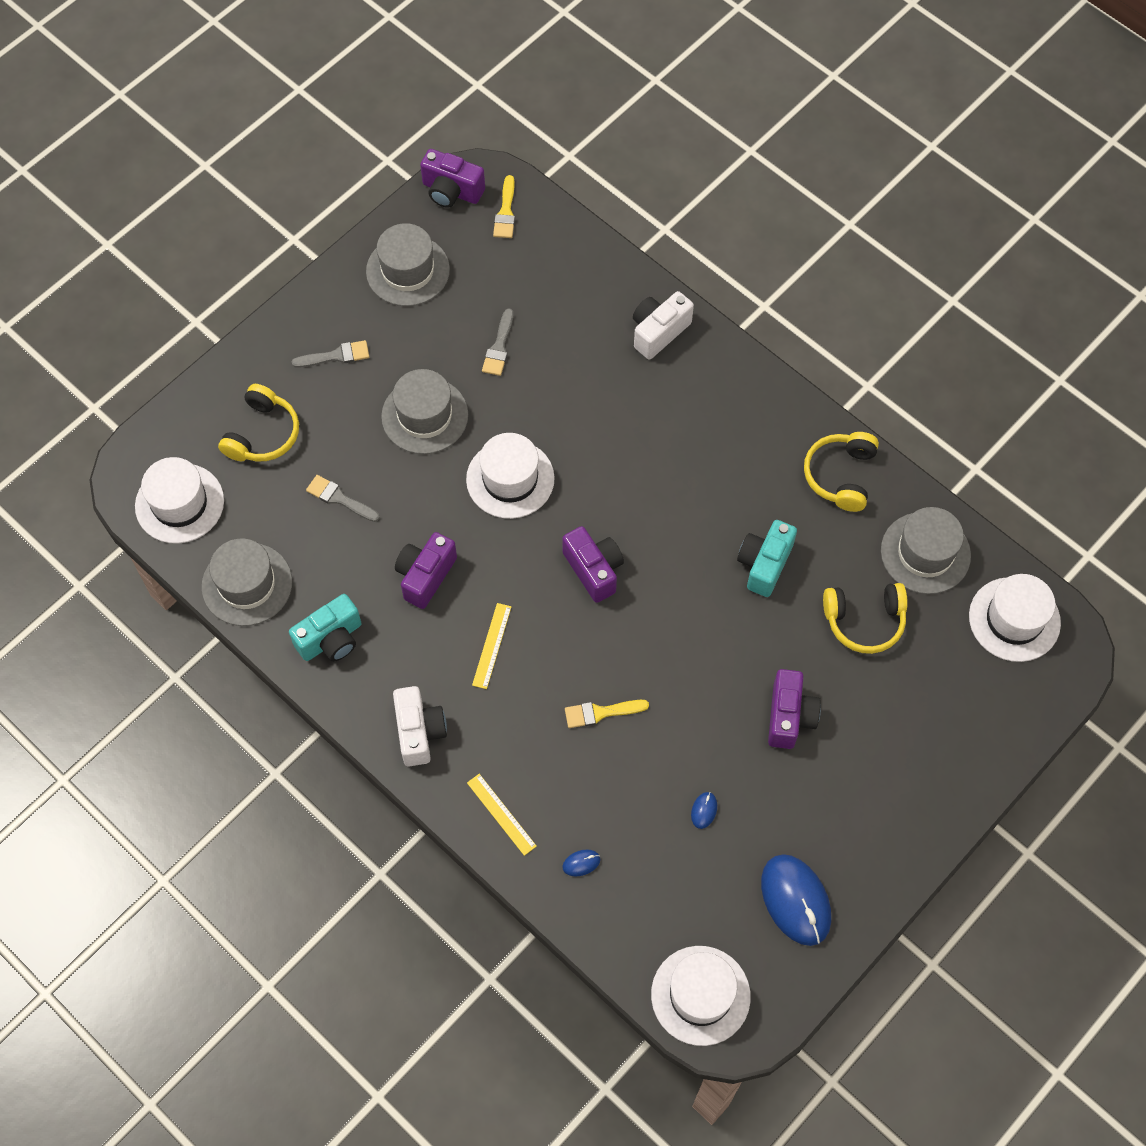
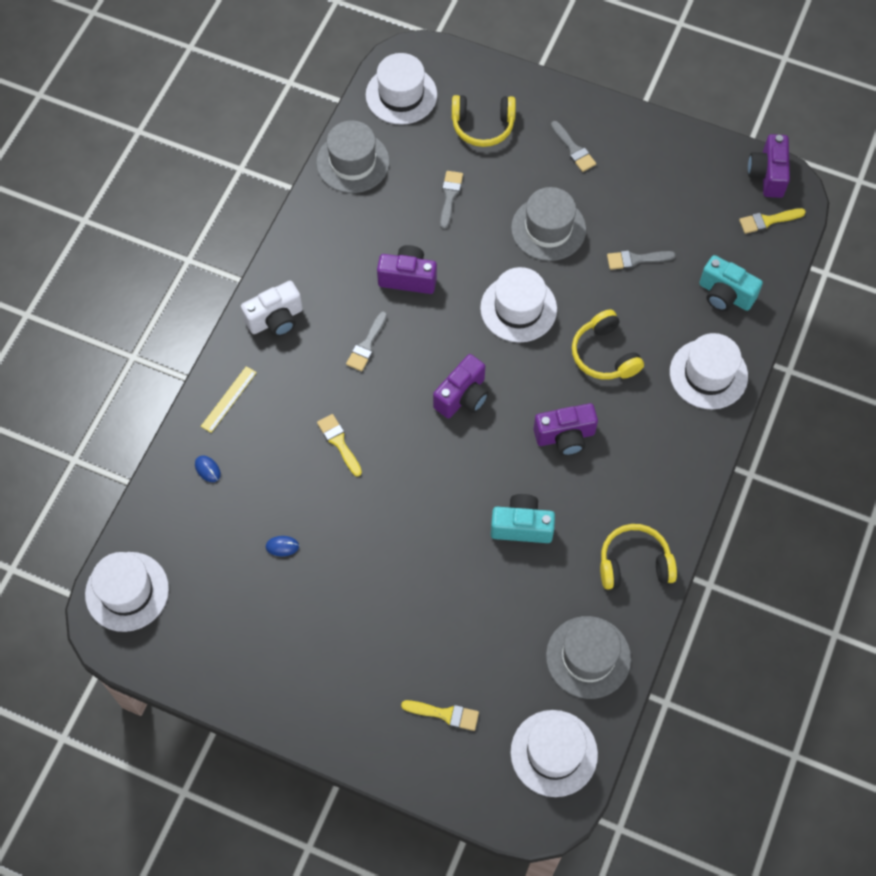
camera: 70 degrees right, 0 degrees up
turquoise camera [289,594,361,662] -> turquoise camera moved to [699,255,763,311]
grey hat [366,223,450,306] -> none
yellow ruler [472,603,512,689] -> grey brush [346,311,387,371]
white camera [633,291,694,360] -> white hat [670,333,748,410]
blue mouse [761,854,831,946] -> none
purple camera [768,669,821,749] -> purple camera moved to [534,403,598,456]
yellow headphones [823,583,908,654] -> yellow headphones moved to [572,310,644,380]
none -> yellow brush [401,700,479,731]

